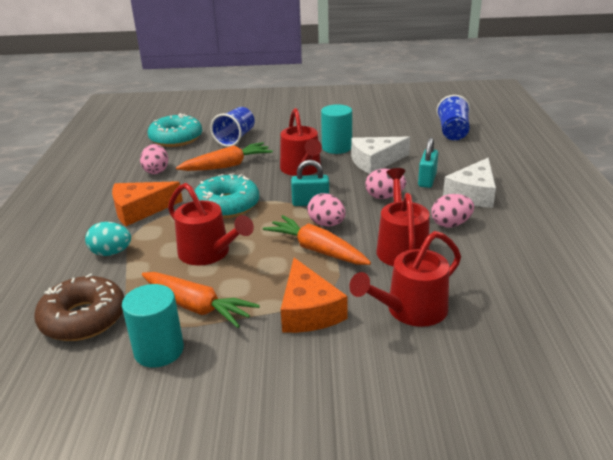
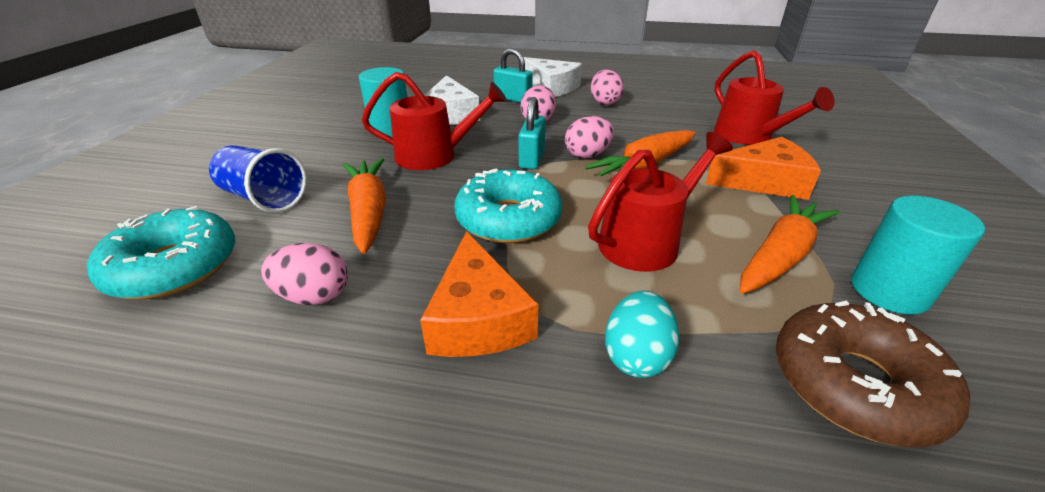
camera: 80 degrees left, 5 degrees up
red watering can [377,168,430,266] -> none
blue cup [436,95,470,140] -> none

